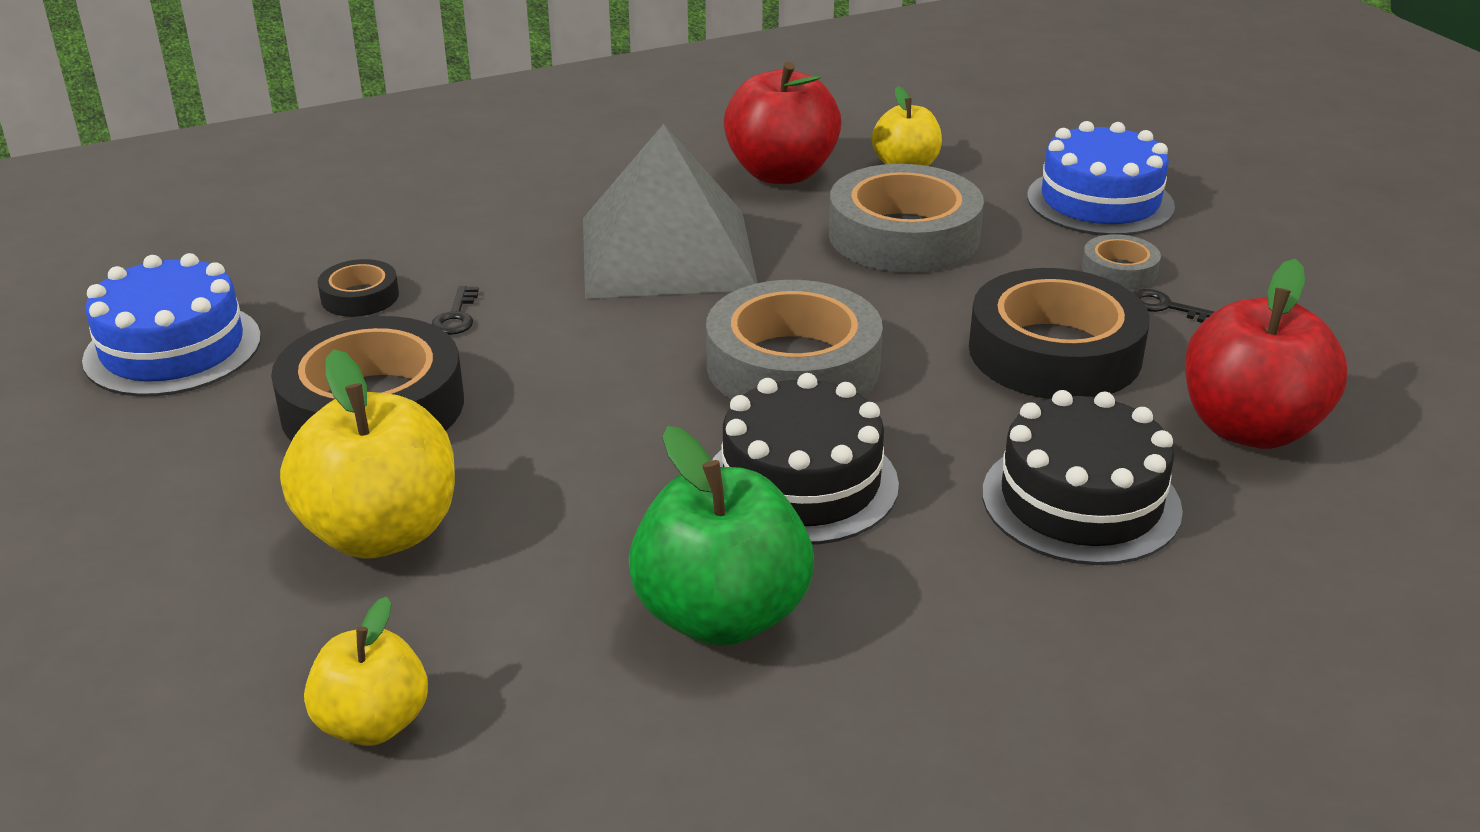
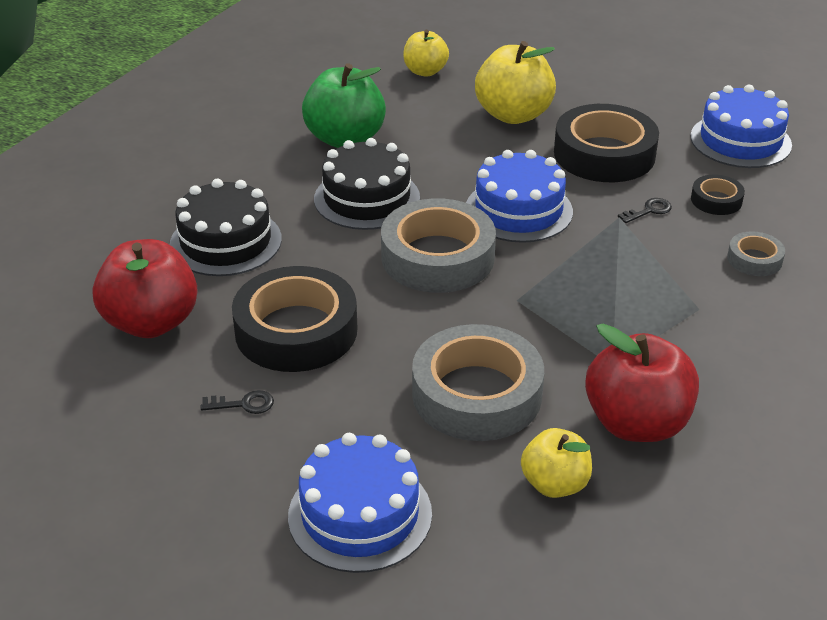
camera: 145 degrees right, 5 degrees up
black key [431,286,479,335] -> black key turned 90 degrees clockwise [618,198,672,223]
grey tape [1082,234,1161,289] -> grey tape moved to [727,231,785,276]
none -> blue cake [466,150,573,243]

